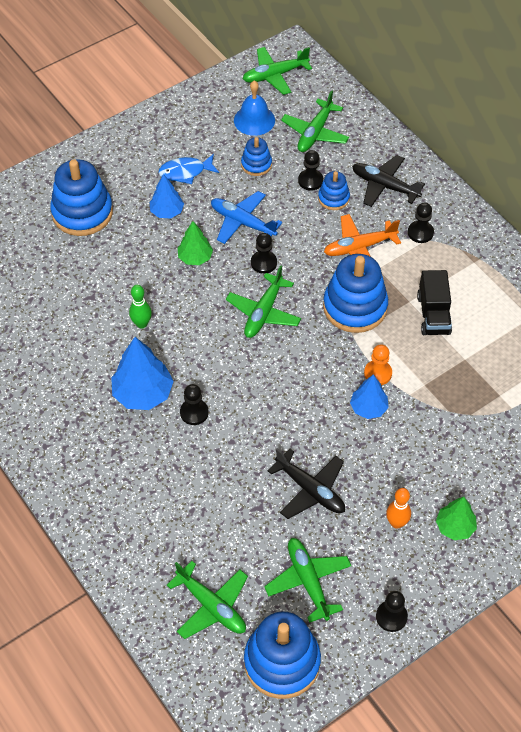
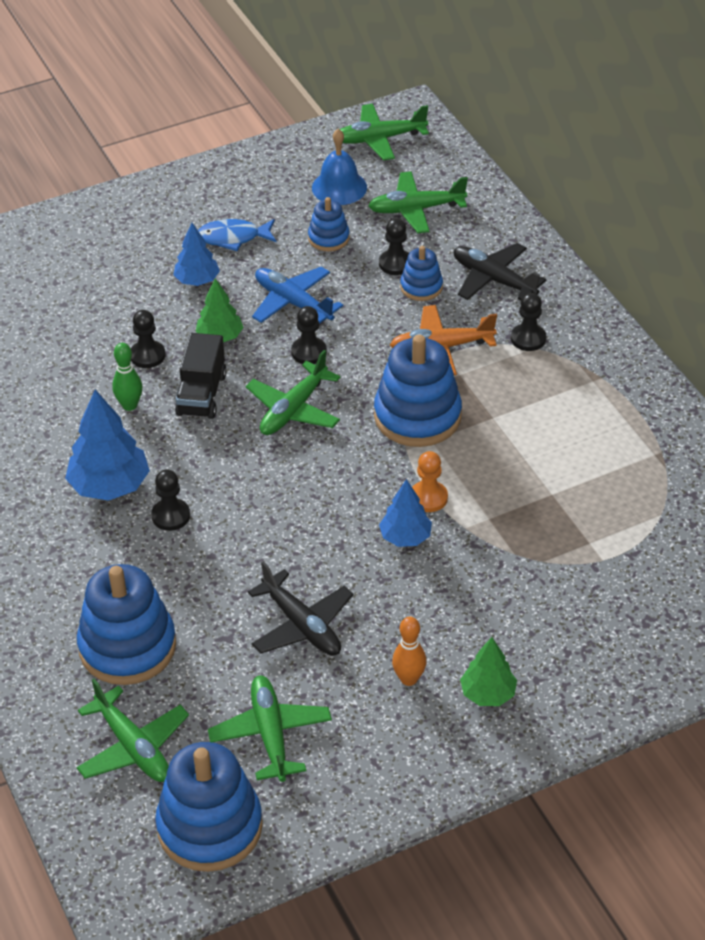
camera: 10 degrees right, 10 degrees down
blue stacking toy [50,159,113,236] -> blue stacking toy moved to [77,564,176,685]
green plane [281,90,349,152] -> green plane turned 45 degrees clockwise [368,171,468,233]
black pawn [376,591,408,632] -> black pawn moved to [131,310,165,368]
black truck [417,270,452,335] -> black truck moved to [175,333,227,419]

